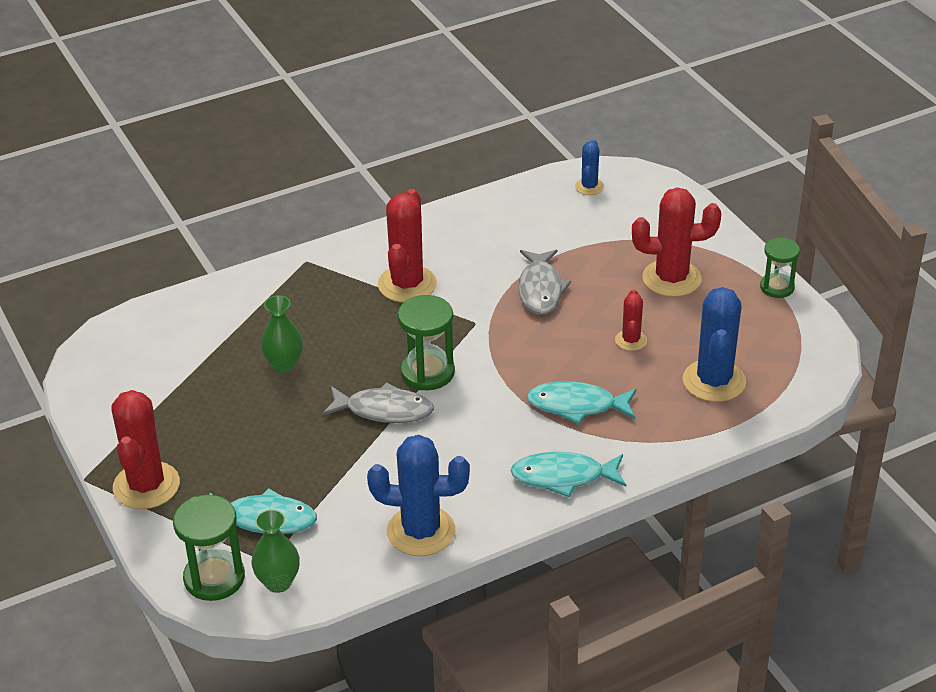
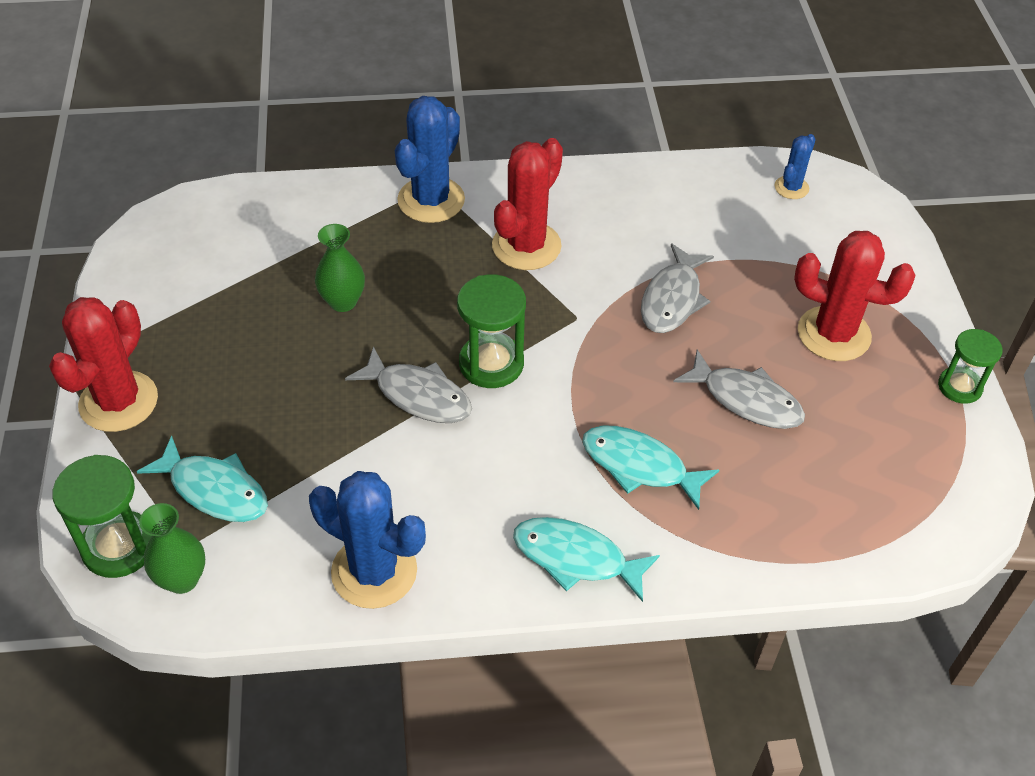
camera: 20 degrees right, 10 degrees up
red cactus [615,289,647,351] -> grey fish [673,350,805,429]
blue cactus [683,287,746,402] -> blue cactus moved to [395,96,465,223]

